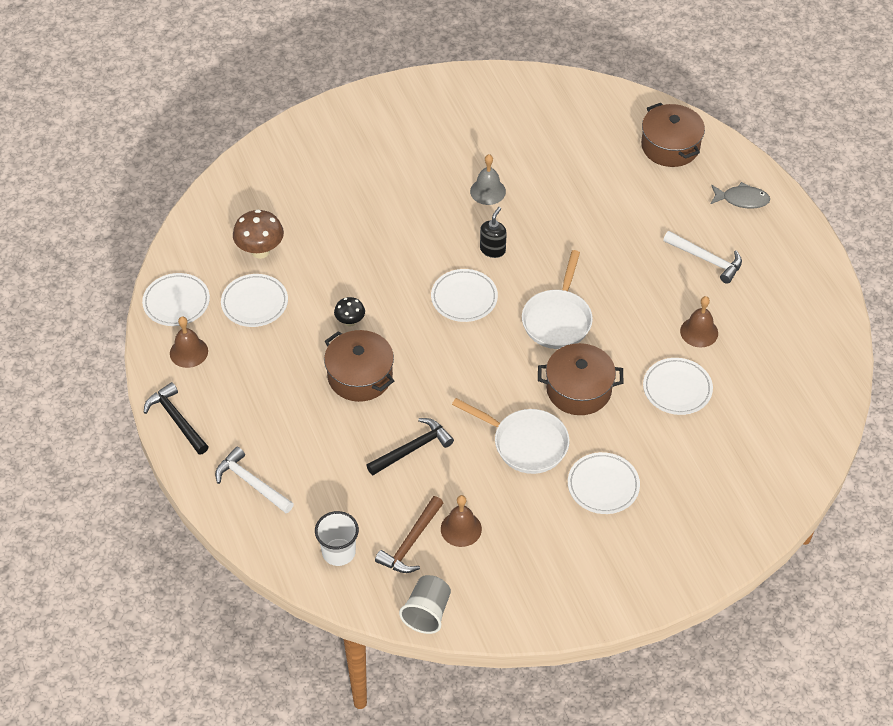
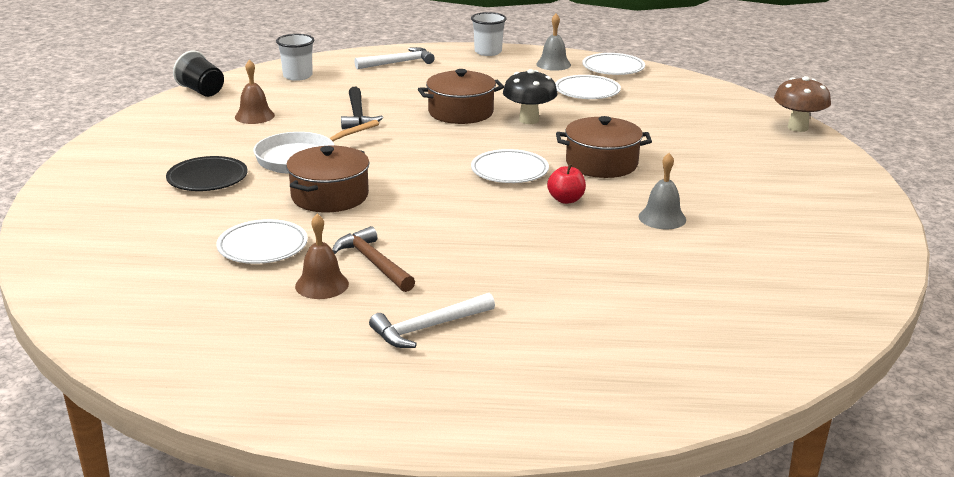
camera: 115 degrees right, 25 degrees down
black hammer [144,382,209,455] -> white cup [471,12,507,56]
brown bell [170,316,208,368] -> grey bell [536,14,571,71]
brown mushroom [233,210,284,259] -> brown mushroom moved to [774,76,831,132]
black mushroom [334,297,365,327] -> black mushroom [503,69,557,124], size x1.68
brown hammer [375,496,443,573] -> brown hammer moved to [332,226,415,292]
grey cup [399,575,451,634] -> black cup [173,51,224,97]
black soap dispenser [480,207,507,258] -> red apple [547,164,586,204]
white pan [522,250,593,349] -> none
white plate [568,452,640,514] -> black plate [166,156,248,191]
brown pot [641,103,705,167] -> brown pot moved to [556,116,652,178]
grey fish [711,182,770,209] -> none

